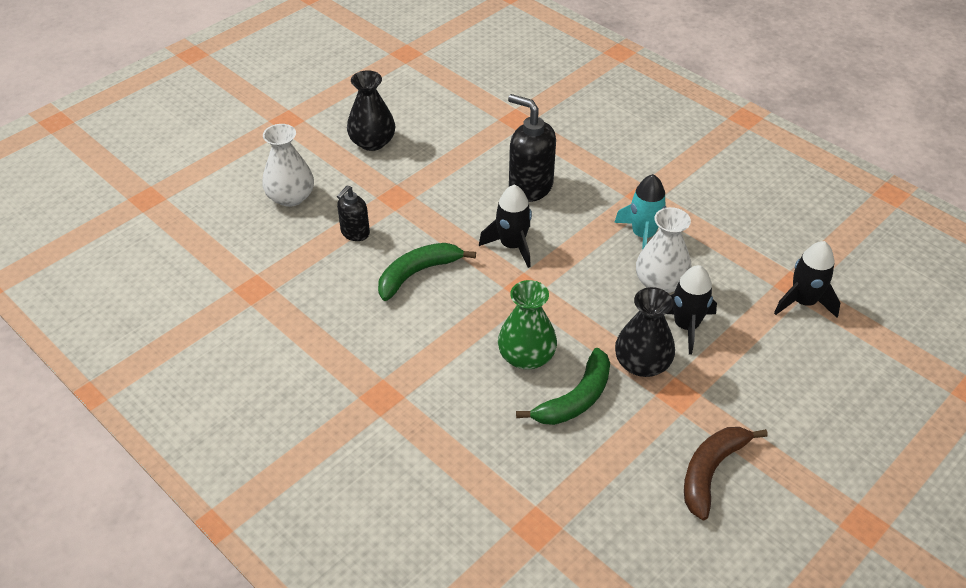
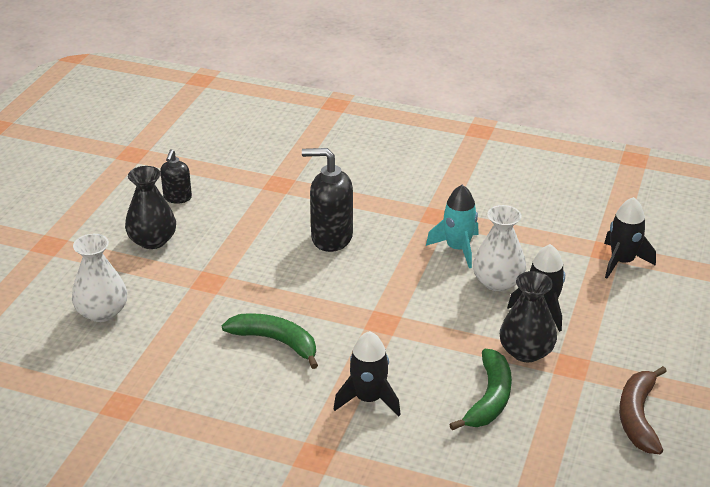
camera: 25 degrees left, 10 degrees down
black soap dispenser [337,186,370,241] -> black soap dispenser moved to [160,149,192,204]
green banana [378,243,476,301] -> green banana turned 90 degrees clockwise [222,313,318,369]
black rocket [479,185,532,268] -> black rocket moved to [334,331,401,416]
green vase [498,280,557,369] -> none

